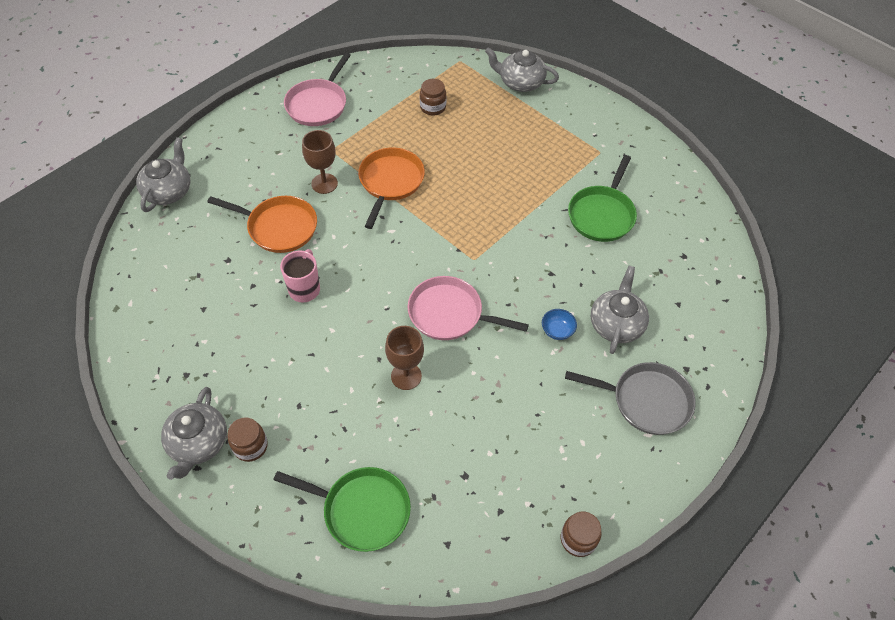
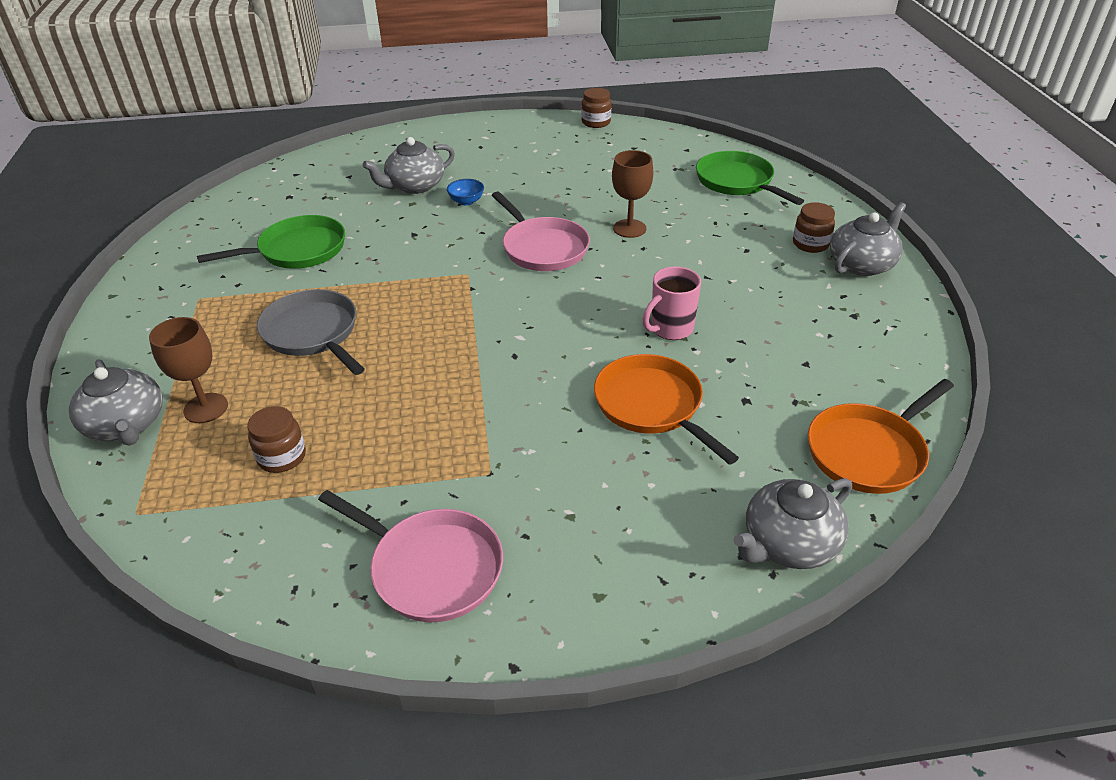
camera: 140 degrees left, 15 degrees down
pink pan [284,52,351,126] -> pink pan turned 60 degrees clockwise [318,490,503,622]
brown goblet [302,130,338,194] -> brown goblet moved to [149,317,228,423]
orange pan [358,148,425,229] -> orange pan moved to [808,379,954,494]
grey pan [565,362,696,435] -> grey pan moved to [257,289,365,375]

